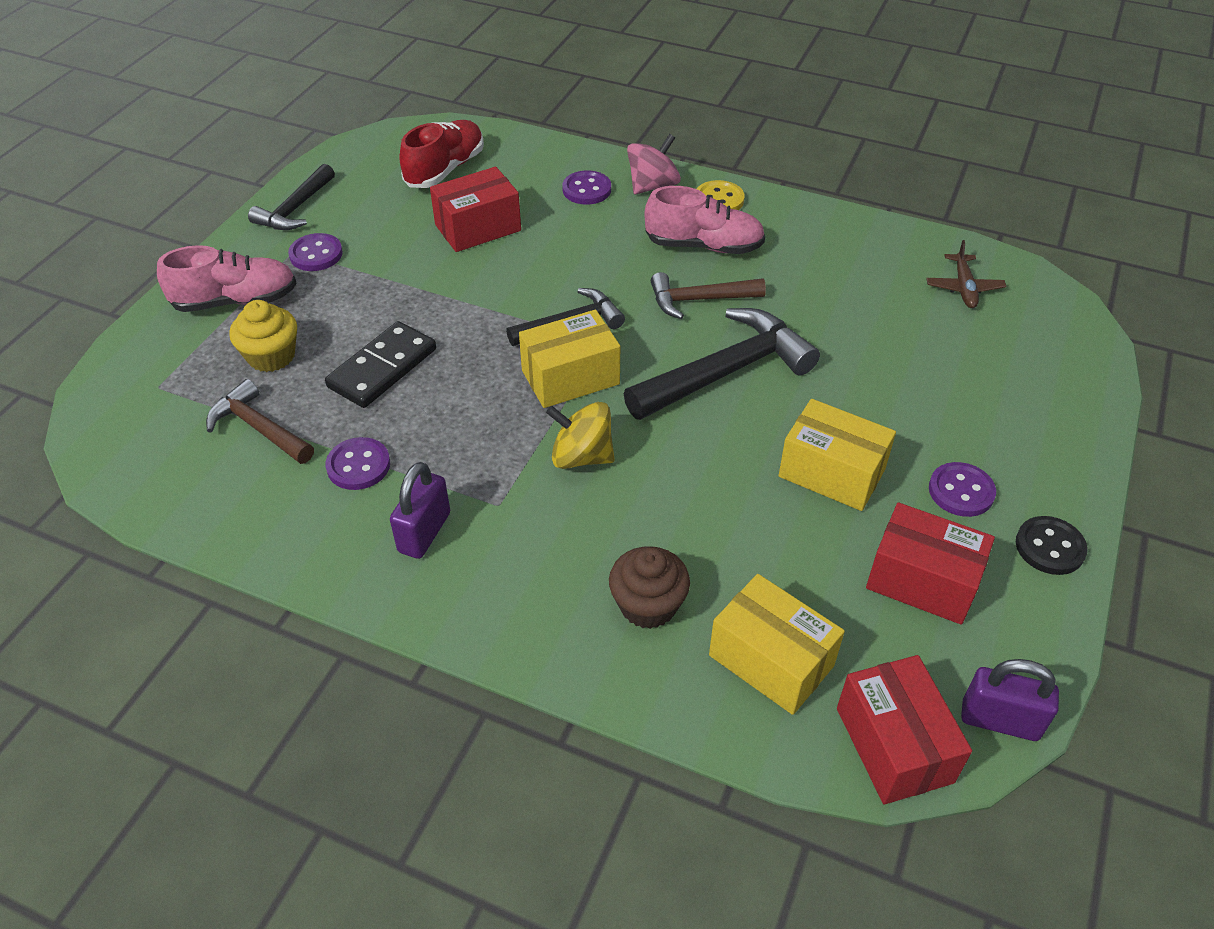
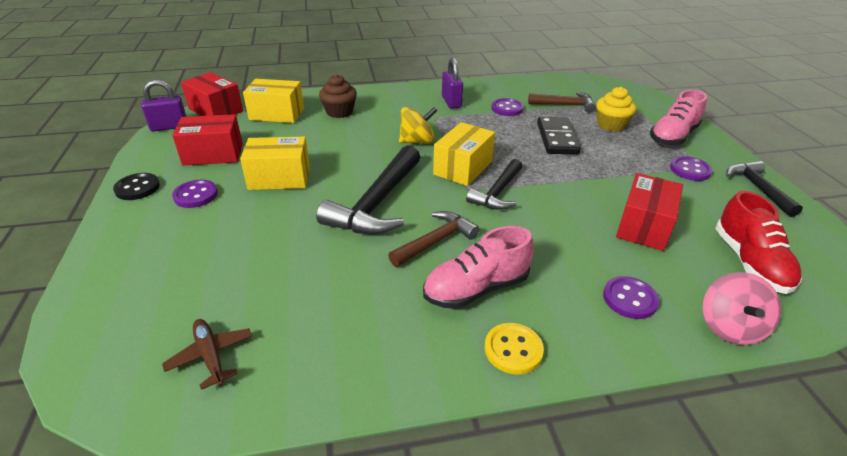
camera: 145 degrees right, 10 degrees down
pink spinning top [627,134,681,194] -> pink spinning top moved to [703,272,781,345]

